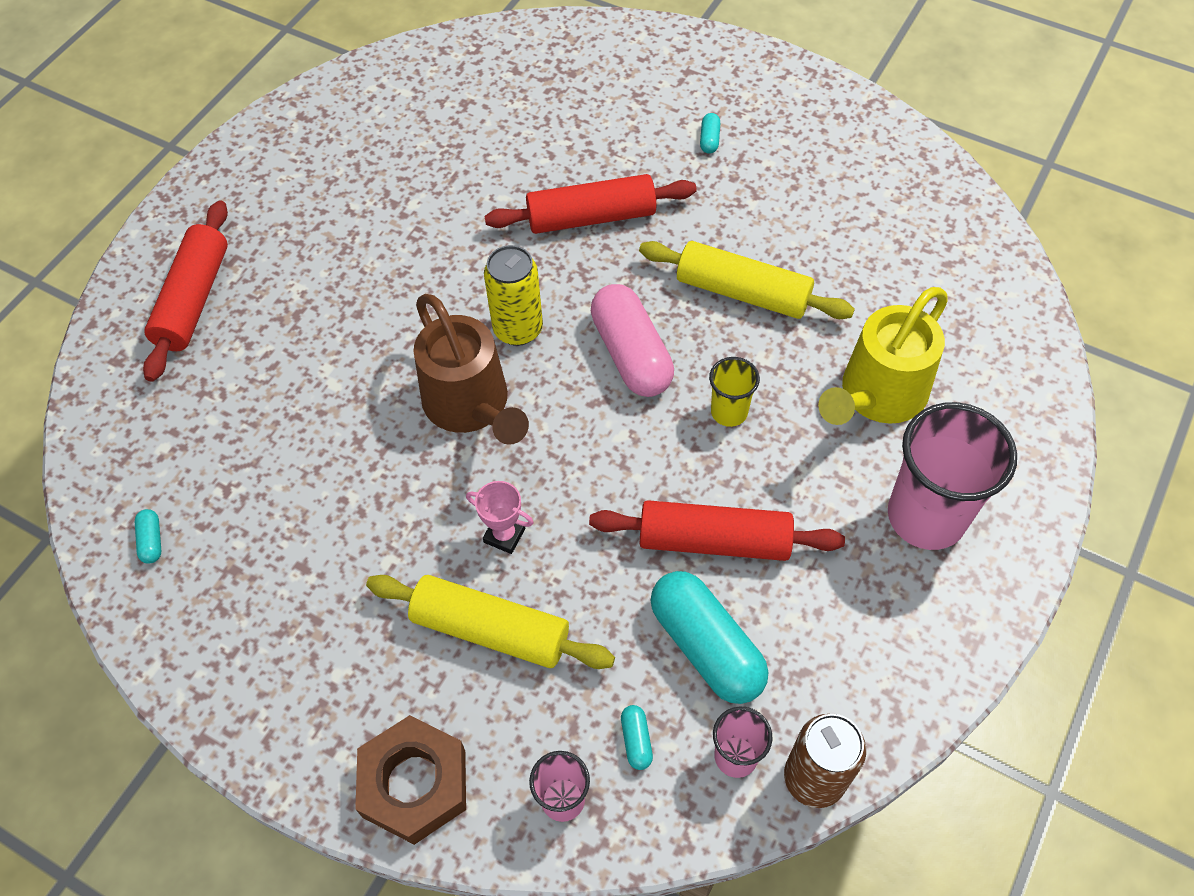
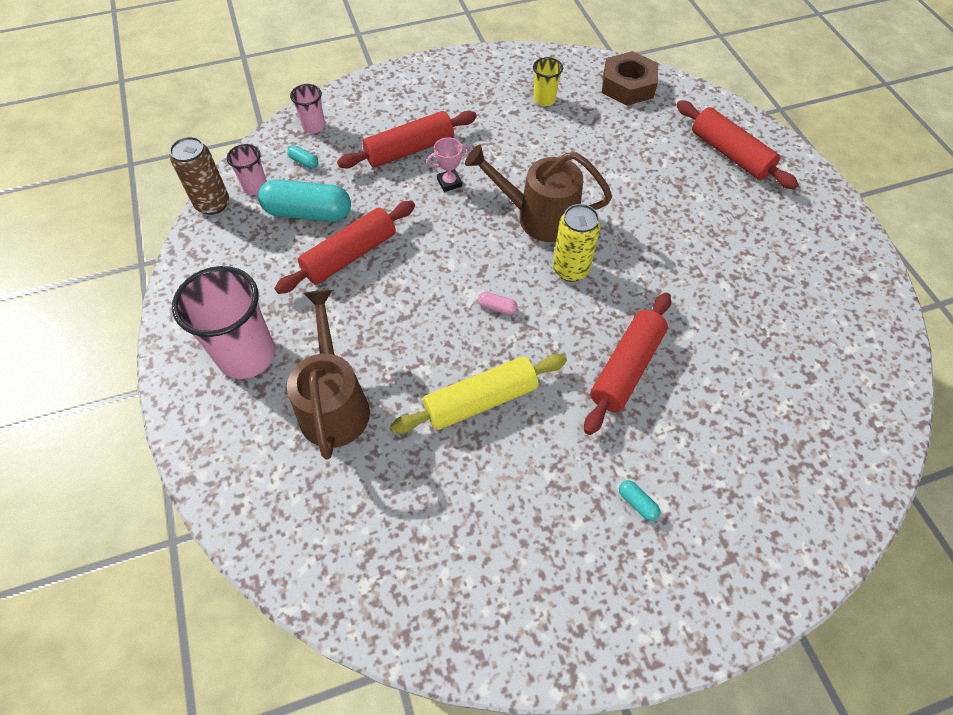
camera: 130 degrees right, 0 degrees up
turquoise capsule [135,509,161,564] -> none
brown nut [355,715,466,845] -> brown nut moved to [602,51,658,106]
yellow rolling pin [366,575,615,669] -> red rolling pin [337,111,477,168]
pink capsule [591,284,674,397] -> pink capsule [478,292,518,315], size x0.41
yellow cup [709,357,760,427] -> yellow cup moved to [533,57,563,106]
yellow watering can [818,287,948,425] -> brown watering can [287,290,370,460]

